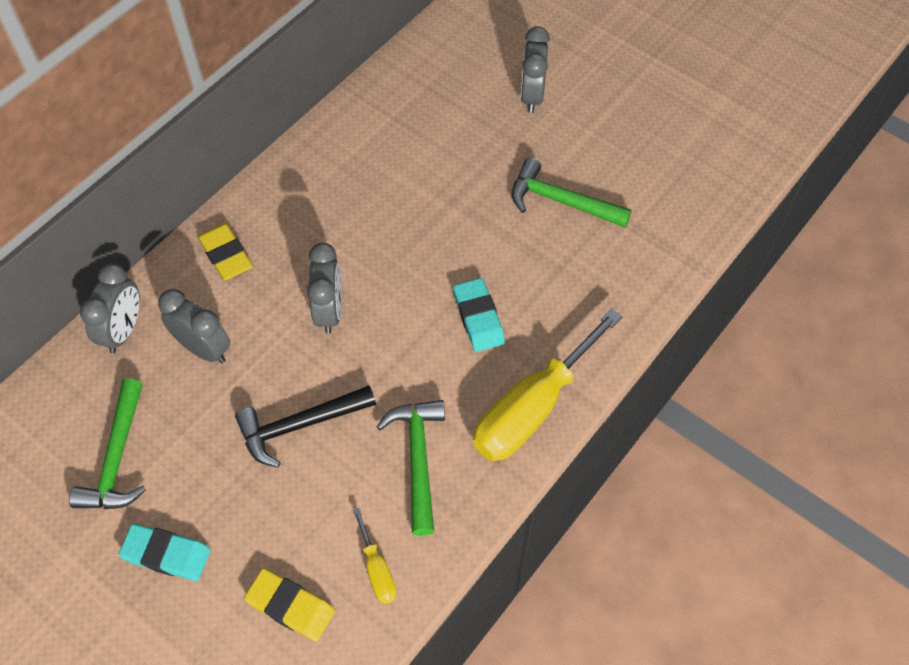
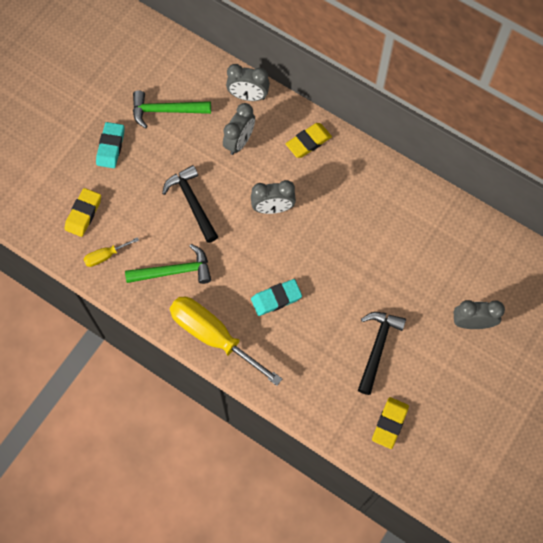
camera: 85 degrees right, 10 degrees up
green hammer [512,158,632,227] -> black hammer [358,312,406,395]
none -> yellow eraser [372,397,409,449]

